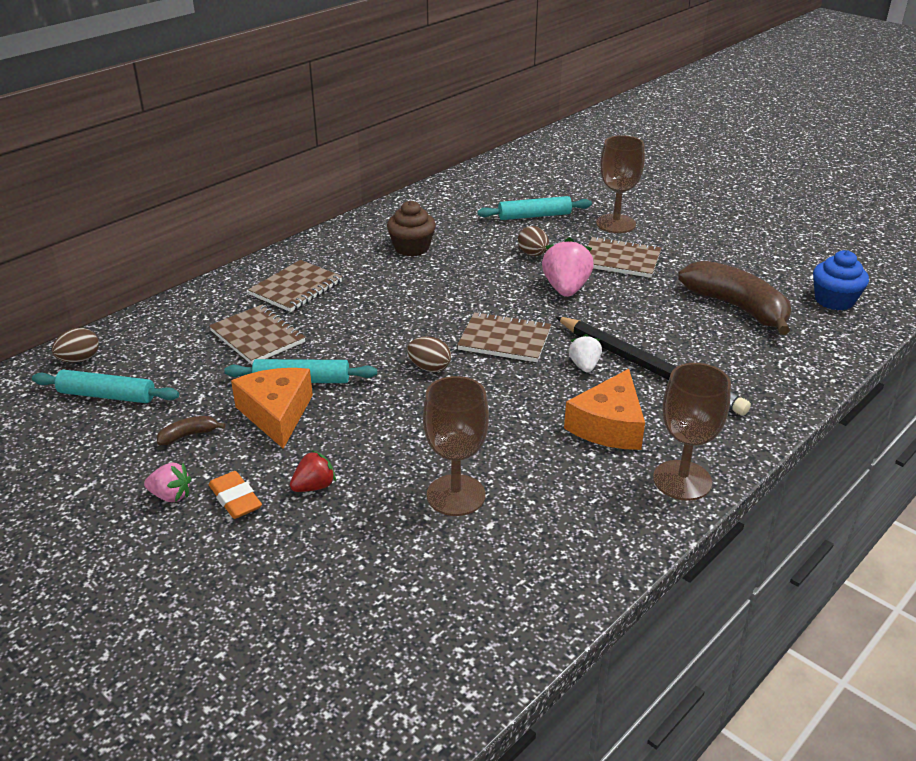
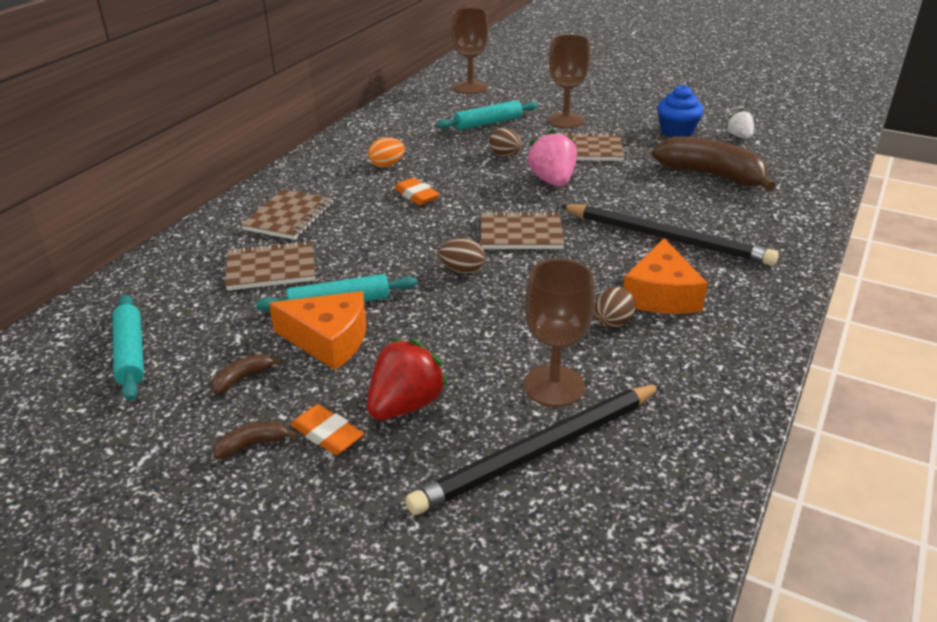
camera: 15 degrees left, 0 degrees up
turquoise rolling pin [32,370,179,403] -> turquoise rolling pin turned 75 degrees clockwise [113,294,144,401]
brown egg [52,328,99,363] -> brown egg moved to [594,287,635,328]
pink strawberry [144,463,191,502] -> brown banana [213,421,297,459]
brown notebook [209,304,305,364] -> brown notebook turned 45 degrees counterclockwise [225,240,315,291]
orange cheese [231,368,313,449] -> orange cheese turned 135 degrees clockwise [269,291,366,370]
red strawberry [290,450,336,492] -> red strawberry [367,339,448,420], size x1.73
brown cupcake [387,201,436,256] -> orange egg [368,138,405,167]
white strawberry [569,334,602,373] -> white strawberry moved to [726,109,754,139]
brown goblet [653,363,731,501] -> brown goblet moved to [451,8,489,94]
blue cupcake [813,250,869,310] -> blue cupcake moved to [657,85,704,137]
none -> orange eraser [394,178,440,205]
none -> black pencil [405,384,662,515]

